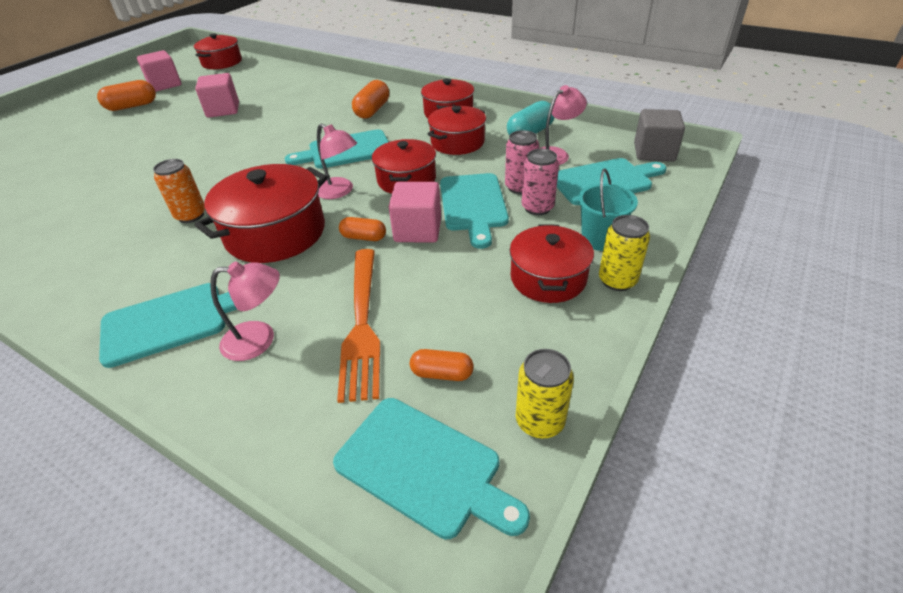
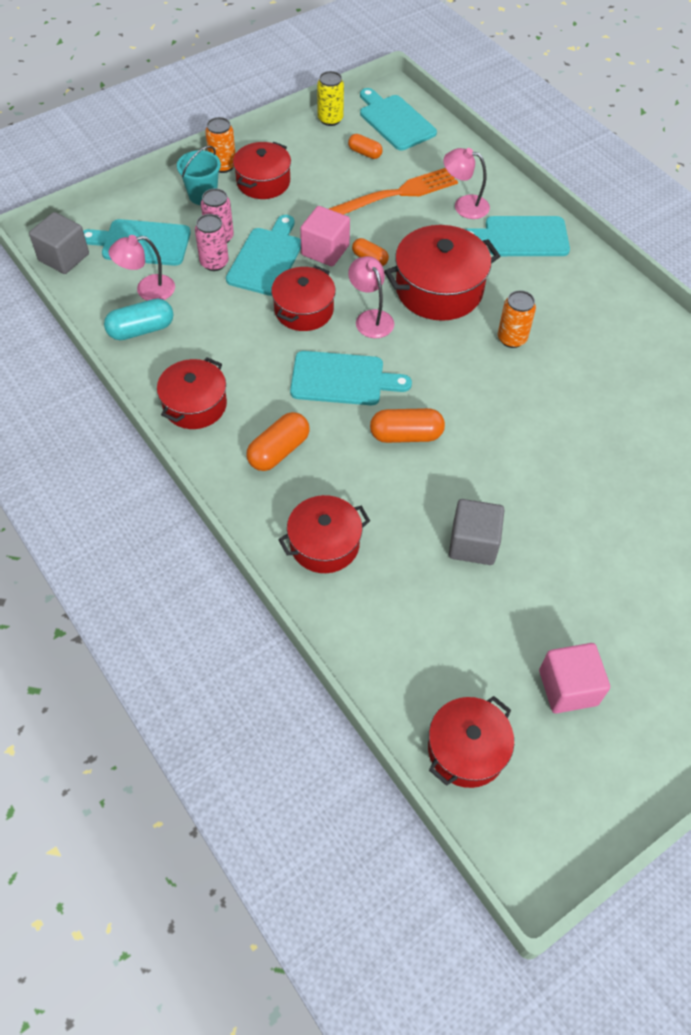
camera: 160 degrees left, 15 degrees up
orange capsule [97,80,156,111] -> orange capsule moved to [370,408,445,443]
pink cube [195,73,239,118] -> grey cube [449,499,504,565]
orange fork [337,249,380,403] -> orange fork turned 45 degrees clockwise [329,168,458,215]
red pot [428,106,486,155] -> red pot moved to [278,495,370,573]
yellow can [599,215,650,291] -> orange can [205,117,236,173]

